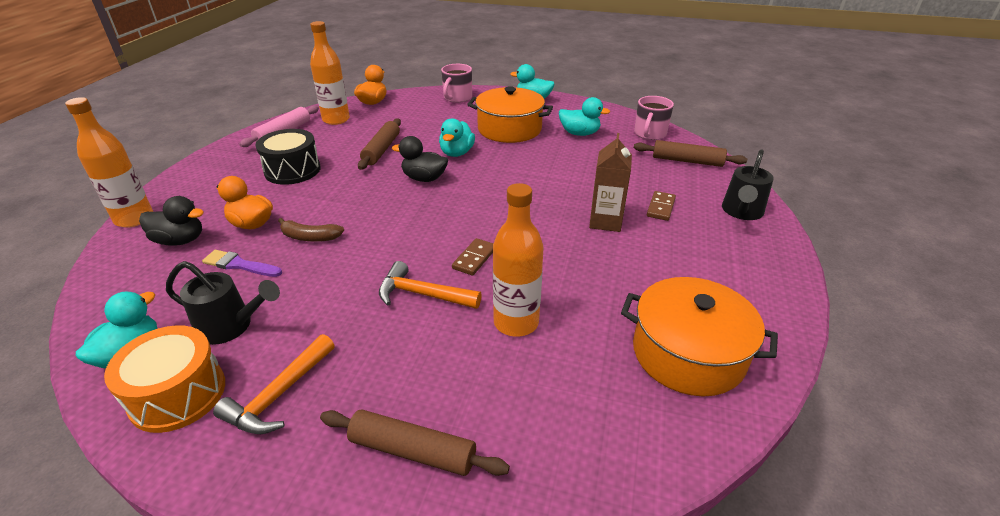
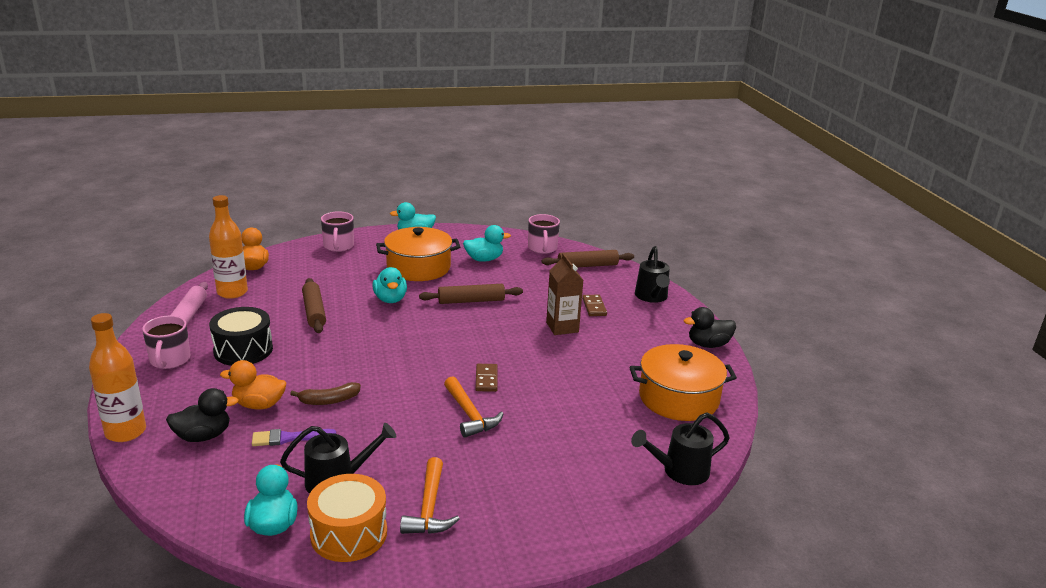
camera: 30 degrees left, 10 degrees down
brown rolling pin [320,410,510,476] -> brown rolling pin moved to [419,284,523,304]
orange hammer [379,261,482,309] -> orange hammer turned 105 degrees counterclockwise [444,376,504,438]
black duck [392,136,448,182] -> black duck moved to [684,307,736,348]
orange bottle [493,183,544,337] -> none
none -> pink mug [142,316,191,369]
none -> black watering can [631,412,730,485]

